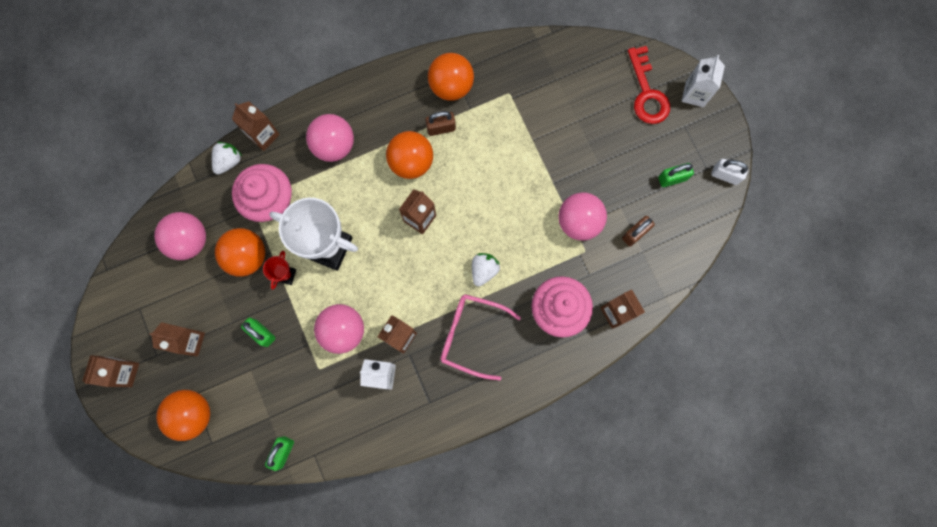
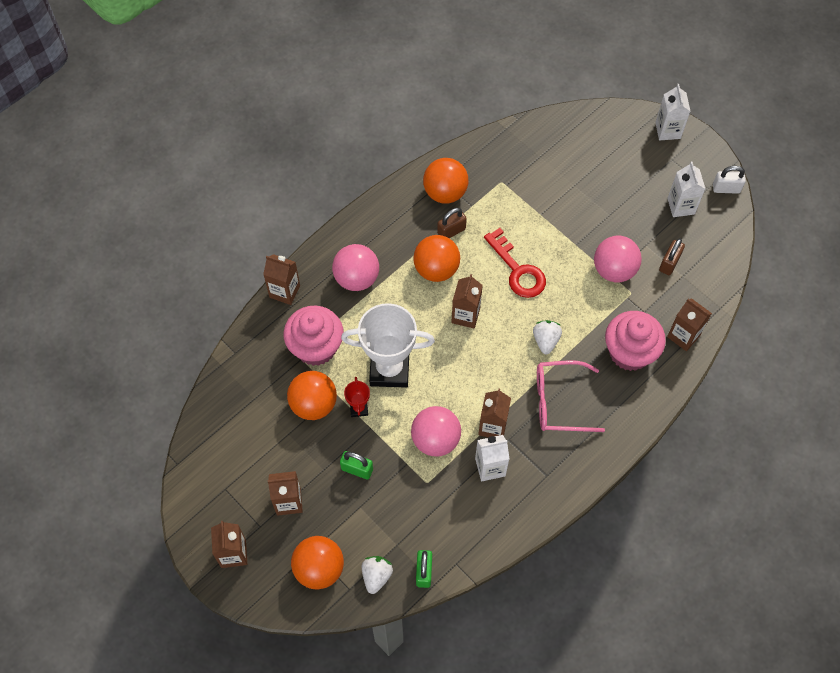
camera: 20 degrees left, 15 degrees down
pink ball [154,212,206,260] -> none
white strawberry [212,142,242,175] -> white strawberry moved to [362,556,393,594]
red key [628,46,670,124] -> red key moved to [484,228,546,298]
green padlock [658,163,694,187] -> white carton [668,162,705,217]

